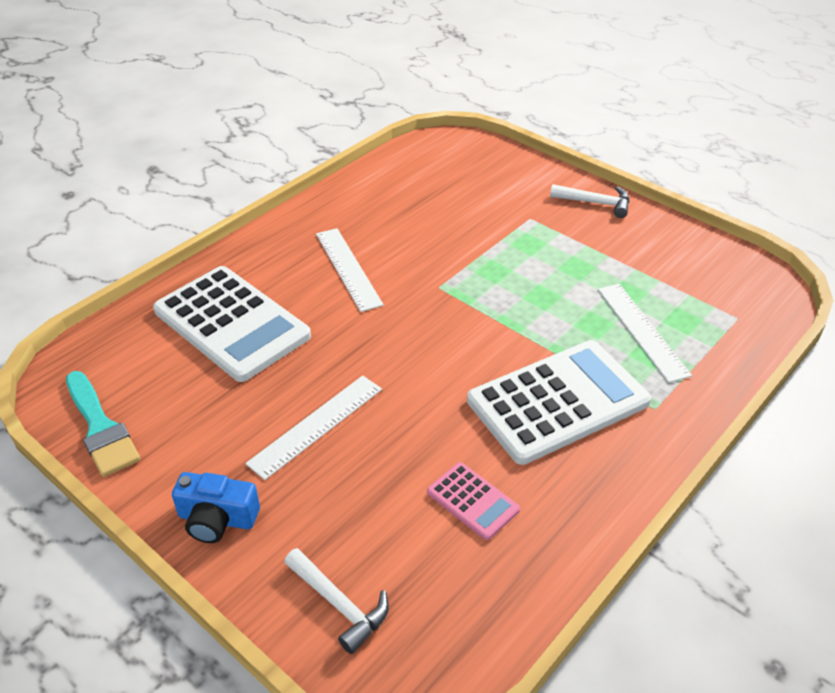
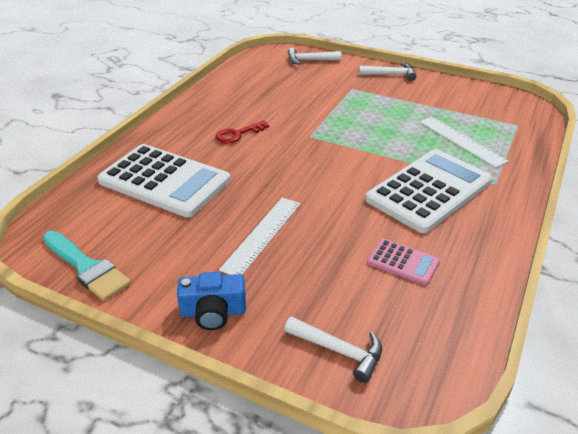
camera: 15 degrees left, 5 degrees down
white ruler [316,228,384,312] -> red key [215,120,269,143]
none -> white hammer [288,48,341,65]

